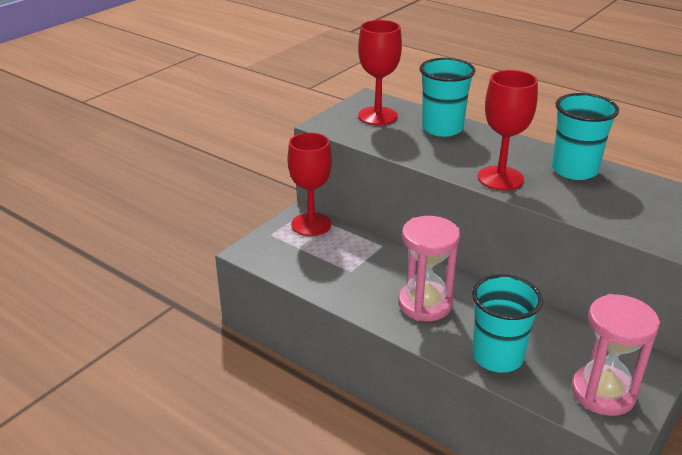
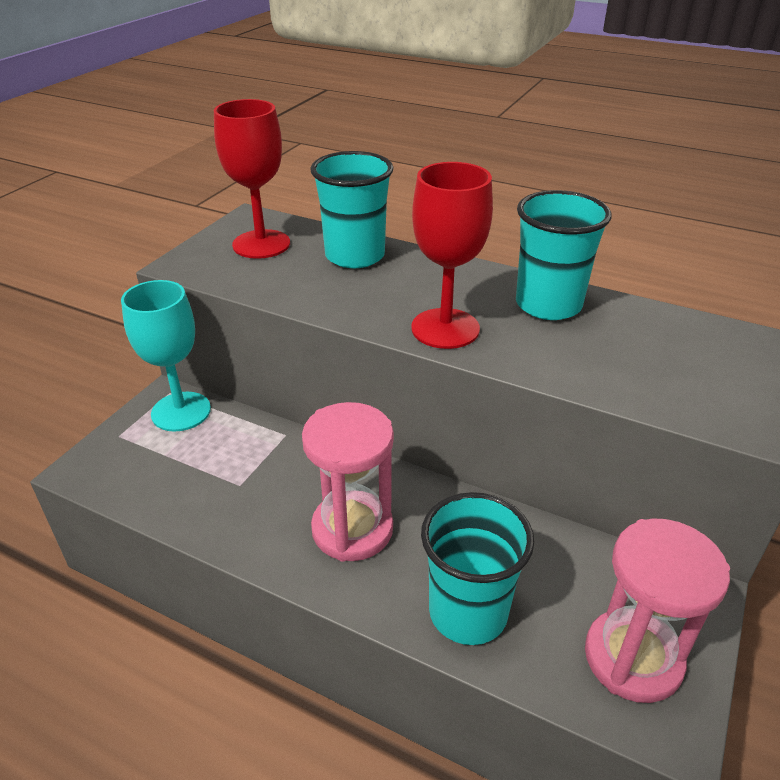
camera: 10 degrees left, 5 degrees up
red goblet [288,133,332,236] -> turquoise goblet [121,280,211,432]

